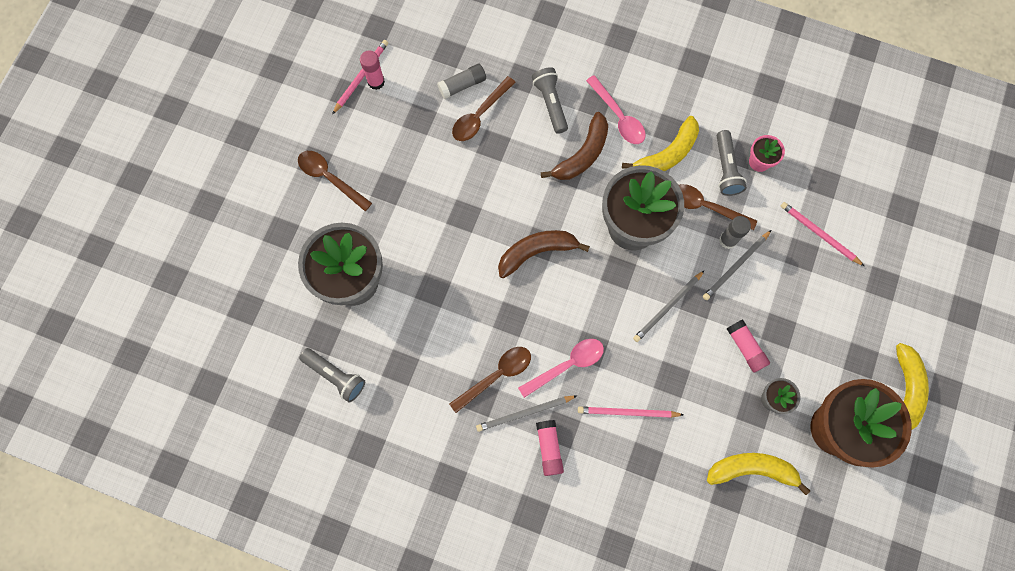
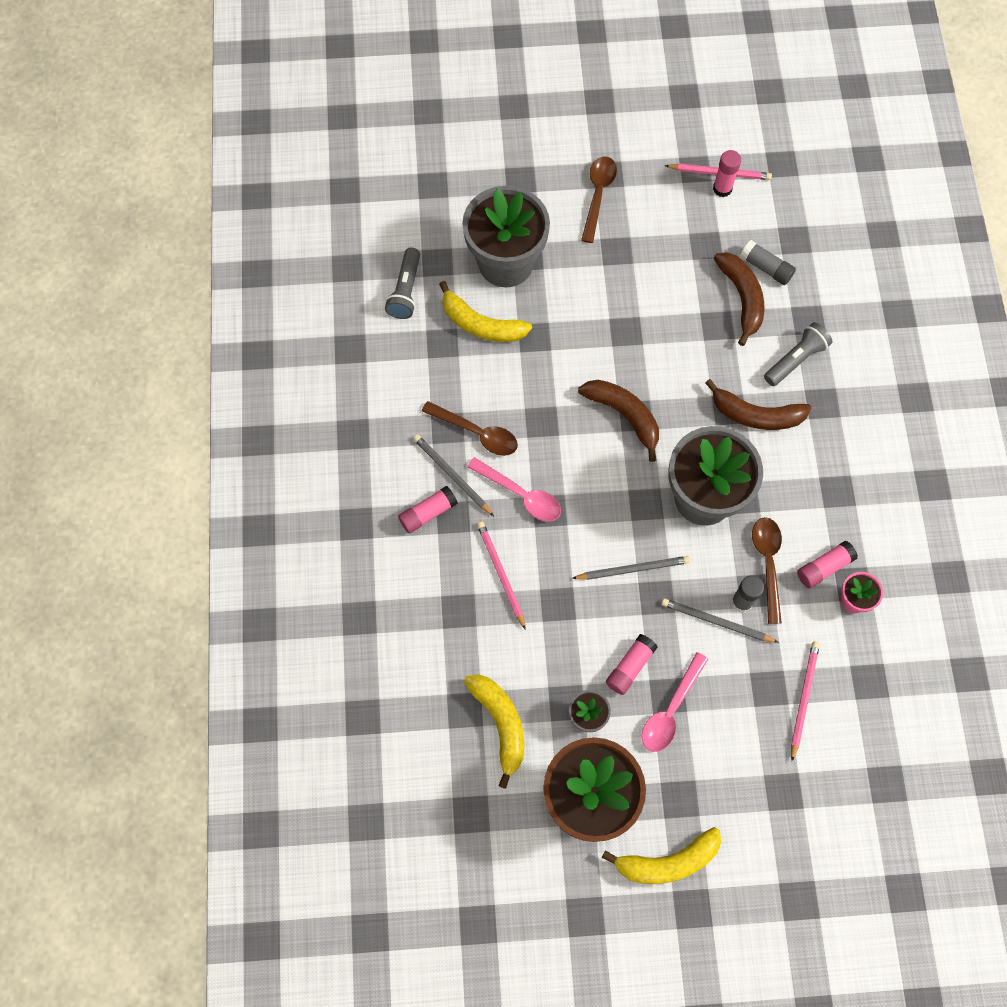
camera: 65 degrees right, 5 degrees down
brown spoon [452,76,516,141] -> brown banana [714,252,764,346]
pink spoon [586,75,645,144] -> pink spoon moved to [642,652,708,752]
yellow banana [622,116,699,171] -> yellow banana moved to [439,281,532,342]
grey pencil [633,270,705,342] -> grey pencil turned 150 degrees clockwise [572,556,690,580]
grey flashlight [717,130,747,196] -> pink glue stick [797,541,858,588]

